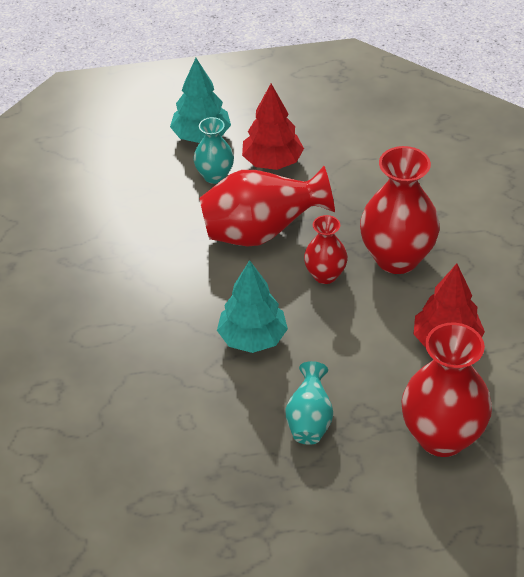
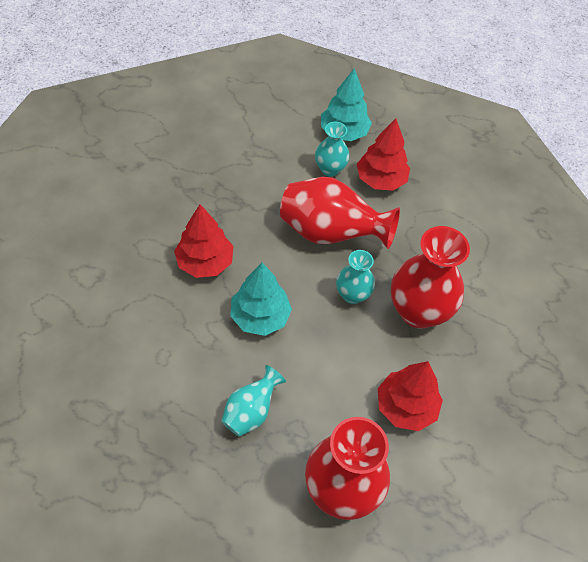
camera: 25 degrees right, 10 degrees up
red vase [304,215,348,284] -> turquoise vase [336,250,375,304]
none -> red tree [174,204,234,278]

